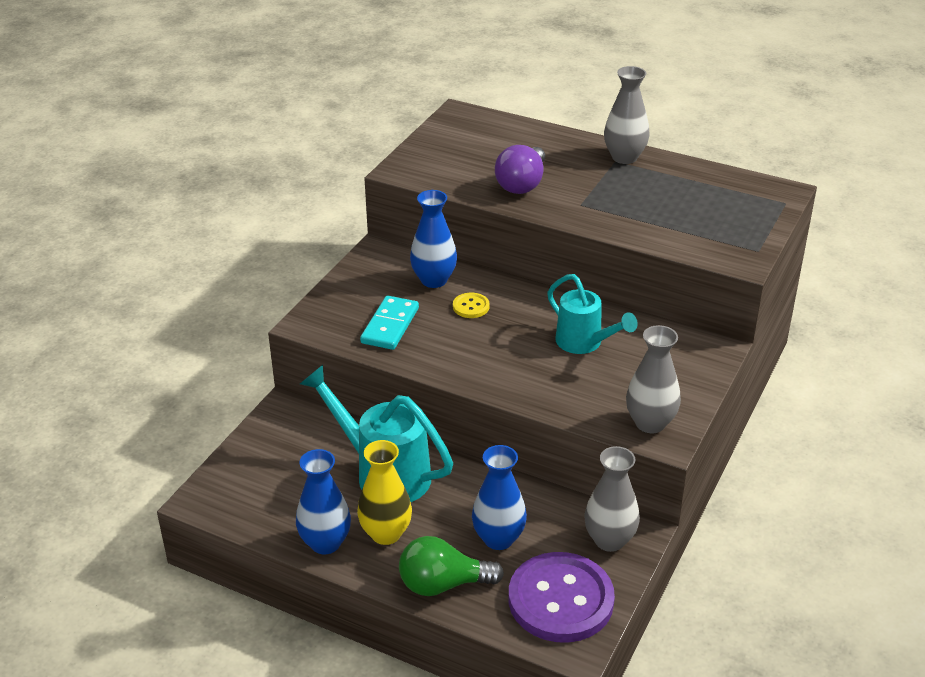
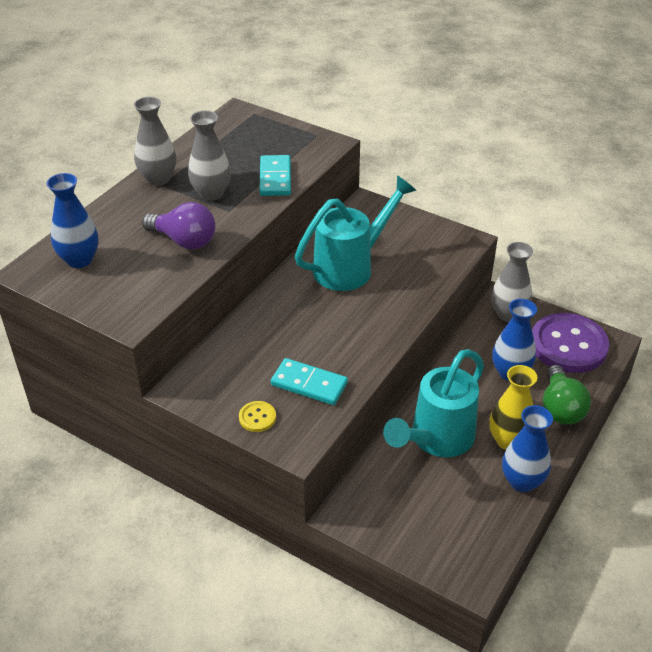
camera: 85 degrees left, 5 degrees up
blue vase [410,190,457,288] -> blue vase moved to [46,173,99,268]
yellow button [453,293,489,318] -> yellow button moved to [239,401,276,432]
turquoise watering can [547,274,638,354] -> turquoise watering can [295,175,417,291], size x1.52
grey vase [626,325,681,433] -> grey vase moved to [188,110,231,201]
none -> turquoise domino [259,155,291,196]

